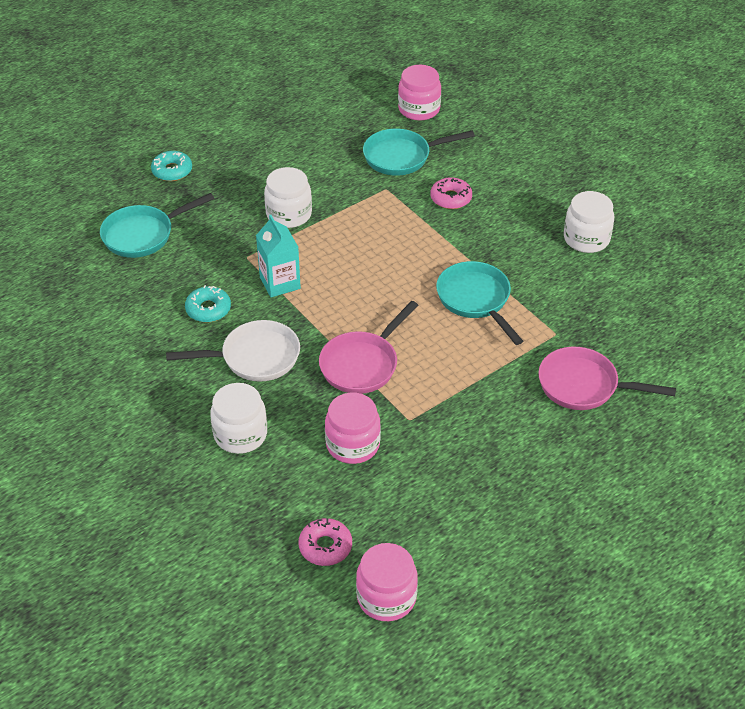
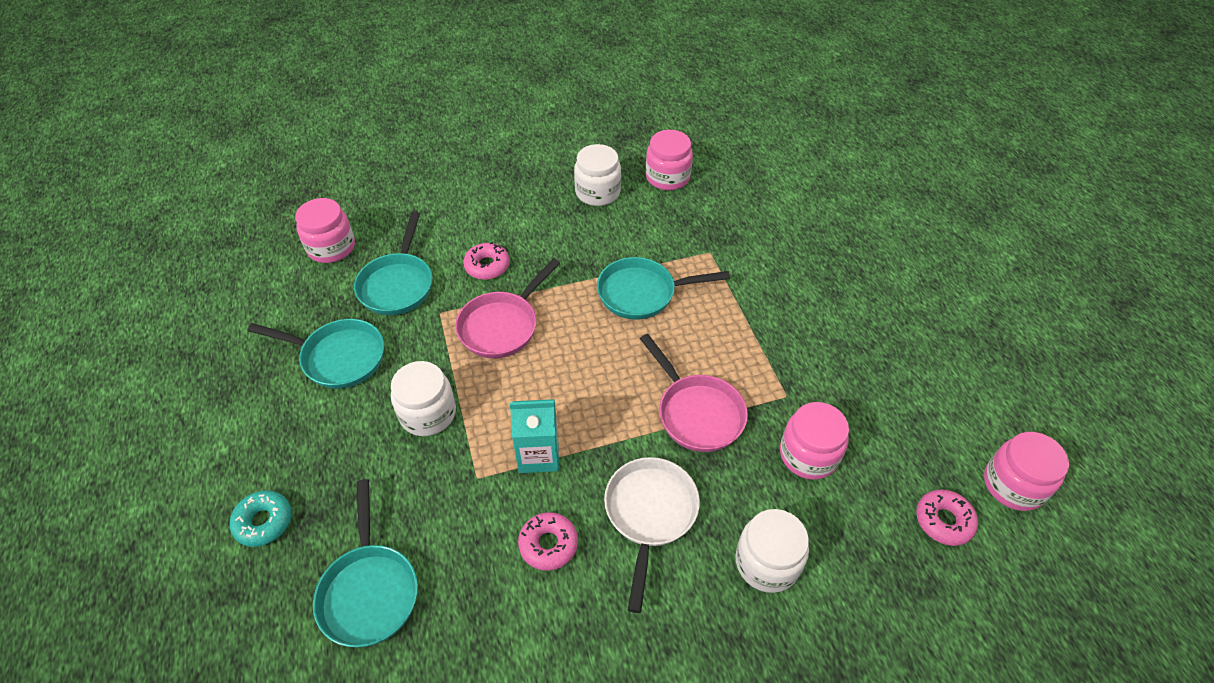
camera: 70 degrees left, 5 degrees up
turquoise donut [185,285,231,322] -> pink donut [518,512,578,571]
pink pan [538,347,676,410] -> pink pan moved to [455,258,560,358]
none -> turquoise pan [247,319,384,389]
none -> pink jar [646,130,693,190]

